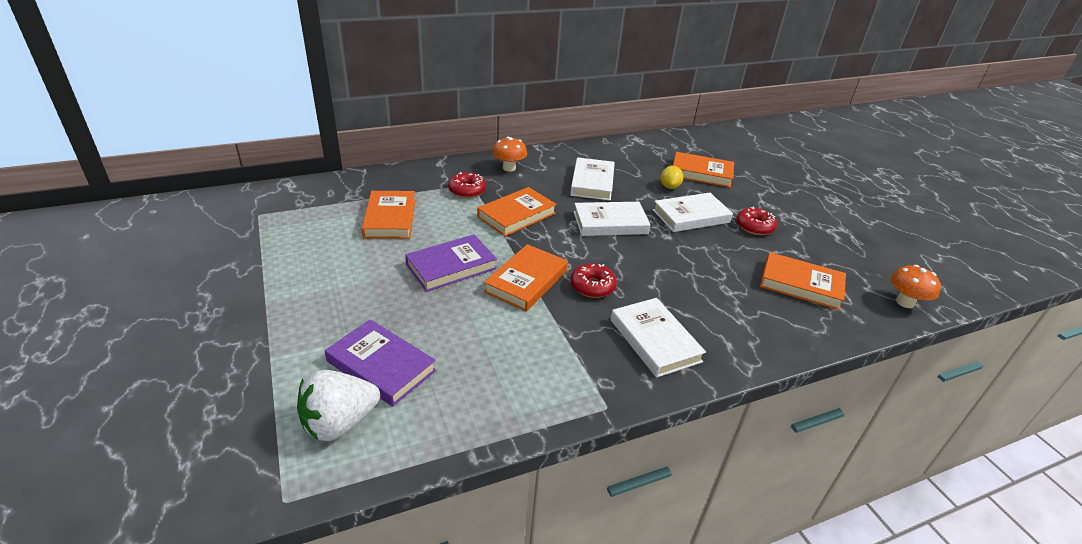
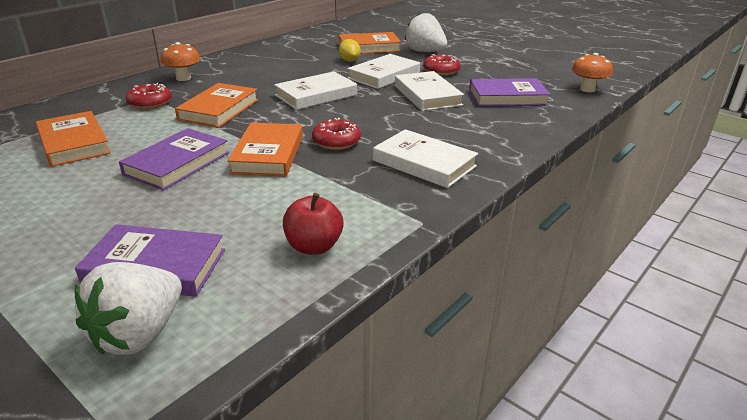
camera: 25 degrees left, 5 degrees down
white book [570,157,615,201] -> white book moved to [395,71,464,111]
orange book [760,252,846,310] -> purple book [469,78,551,106]
none -> red apple [283,193,344,255]
none -> white strawberry [405,12,447,52]

